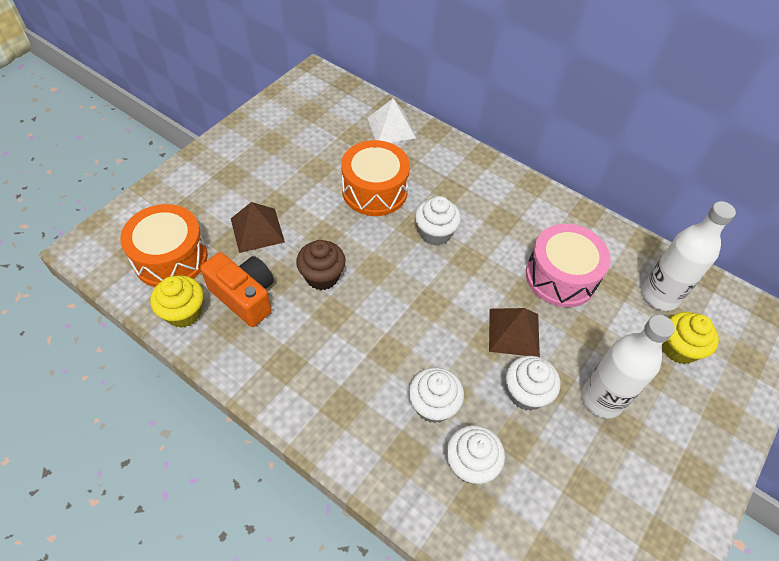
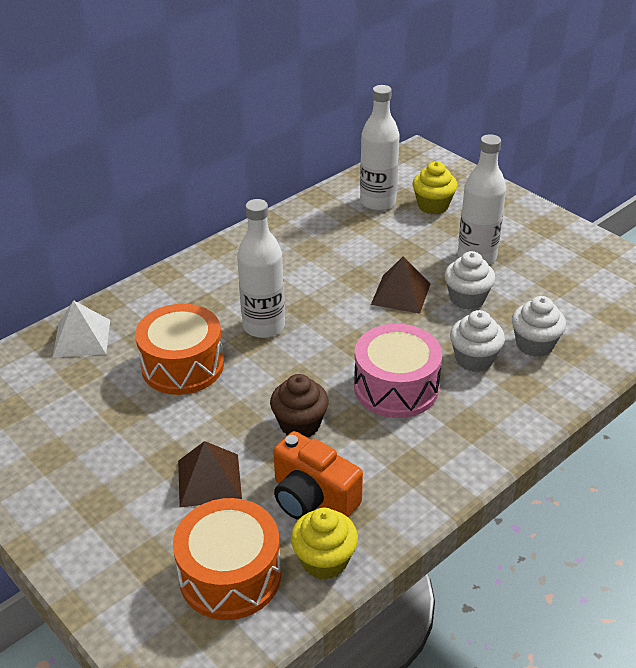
camera: 75 degrees left, 15 degrees down
orange camera [200,252,274,327] -> orange camera turned 105 degrees counterclockwise [273,431,363,520]
white cupcake [415,196,461,246] -> white bottle [237,199,285,338]
pink drum [526,224,611,307] -> pink drum moved to [354,324,442,418]

